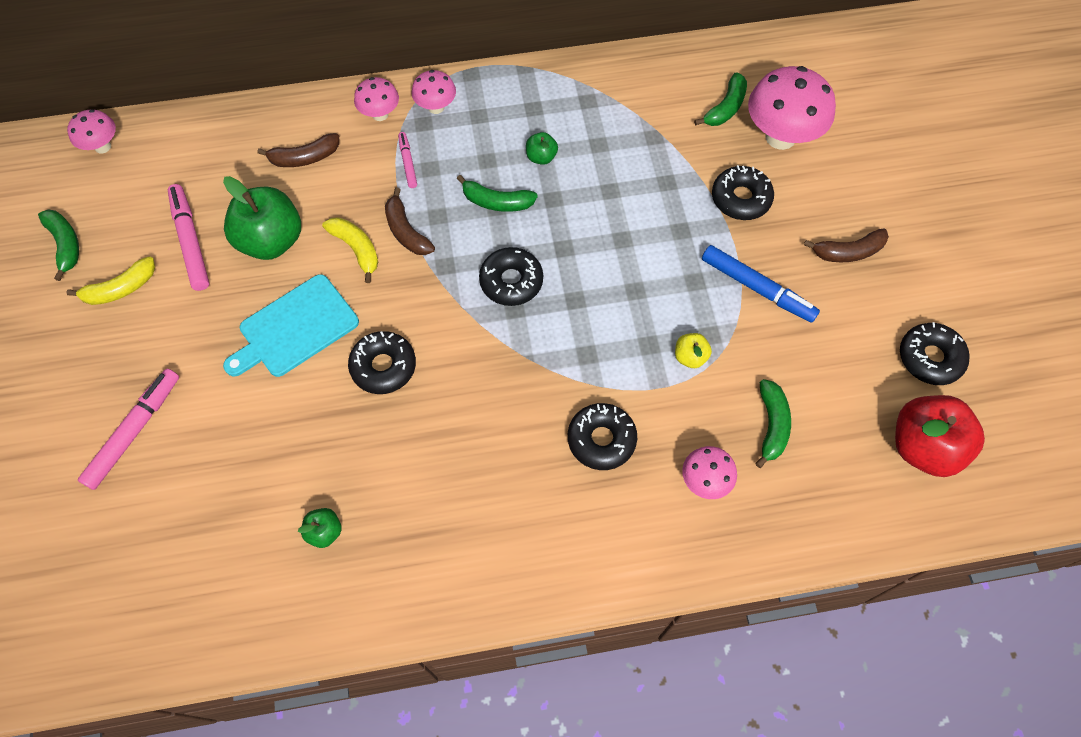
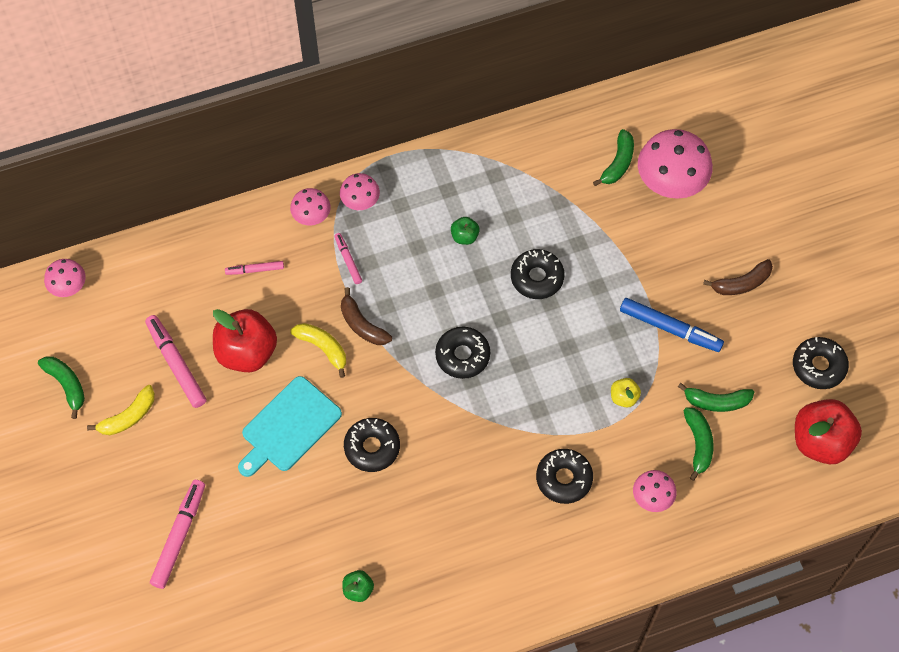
camera: 10 degrees left, 0 degrees up
green apple [223,176,301,260] -> red apple [213,309,277,372]
brown banana [257,133,339,167] -> pink marker [225,261,284,275]
green banana [457,175,538,212] -> green banana moved to [678,383,754,412]
black donut [712,165,774,220] -> black donut moved to [511,249,565,299]

